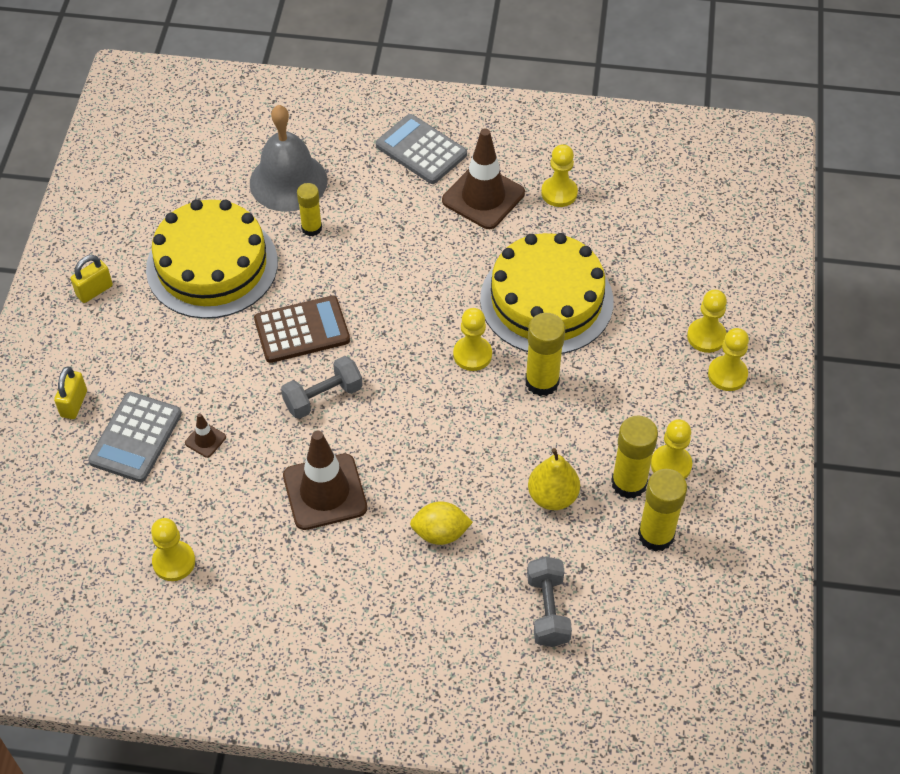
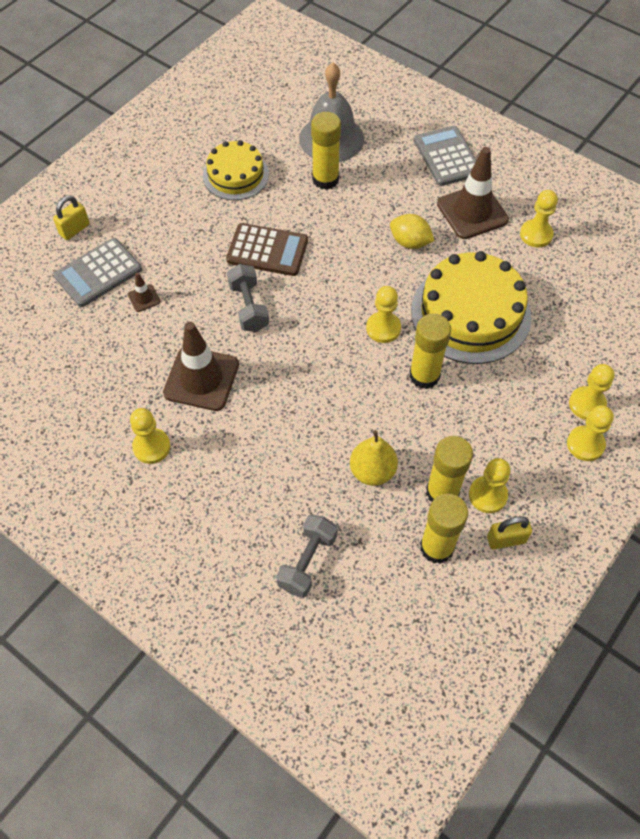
camera: 30 degrees right, 5 degrees up
yellow padlock [71,255,113,303] -> yellow padlock moved to [487,516,532,549]
yellow cake [146,199,278,319] -> yellow cake [203,140,269,200], size x0.61
yellow pawn [151,518,195,581] -> yellow pawn moved to [130,408,170,464]
grey dumbbell [281,356,363,419] -> grey dumbbell turned 75 degrees clockwise [227,264,269,332]
yellow glue stick [297,183,322,236] -> yellow glue stick [311,112,341,190], size x1.54
yellow lemon [410,501,473,545] -> yellow lemon moved to [390,214,435,249]

